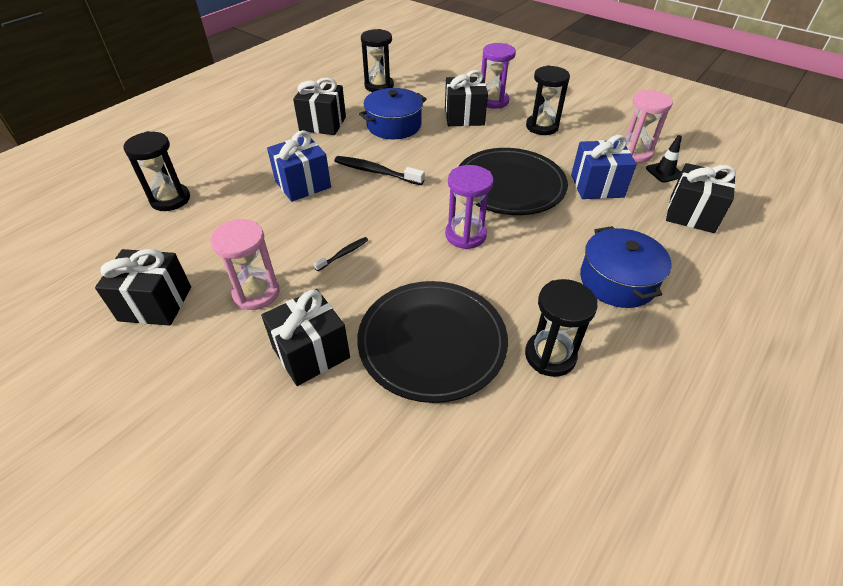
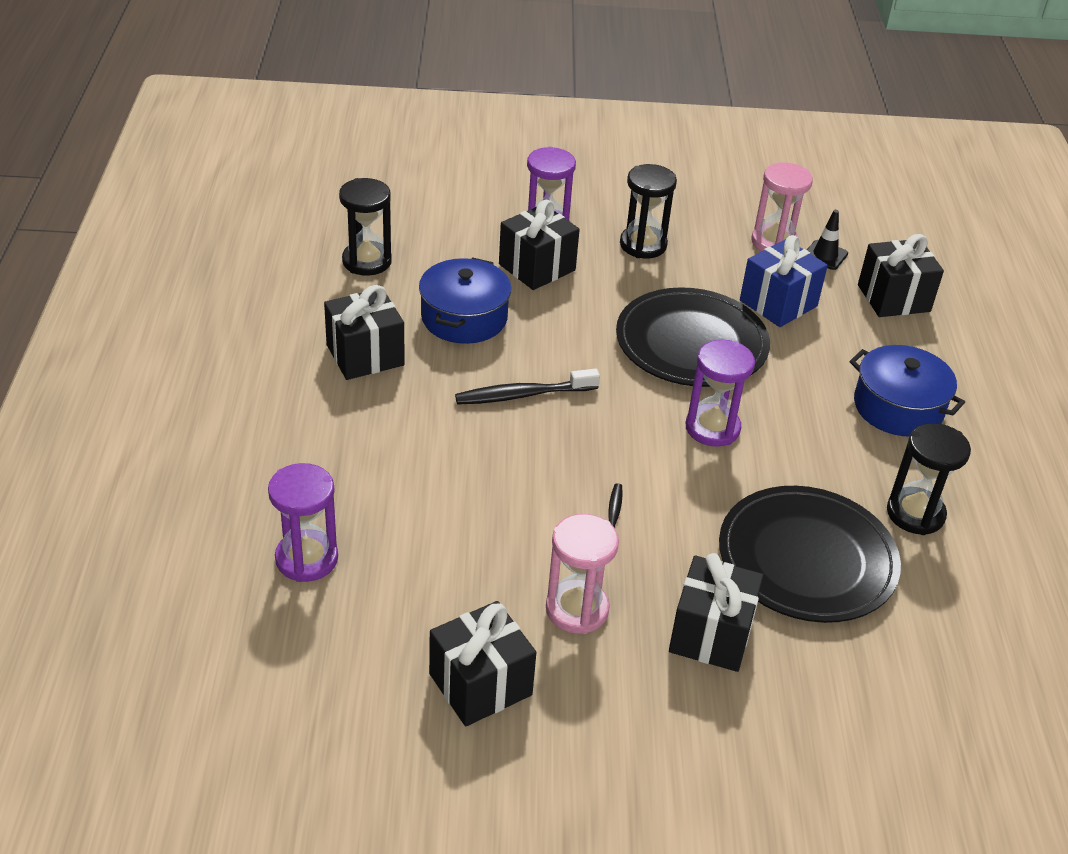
camera: 40 degrees left, 5 degrees down
black hourglass [124,131,190,211] -> purple hourglass [268,463,338,582]
blue gift [267,130,331,202] -> none

